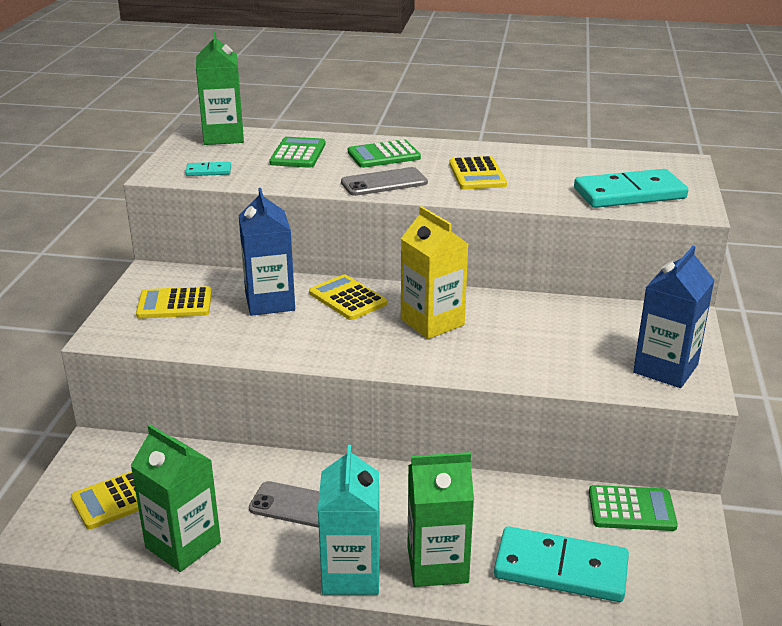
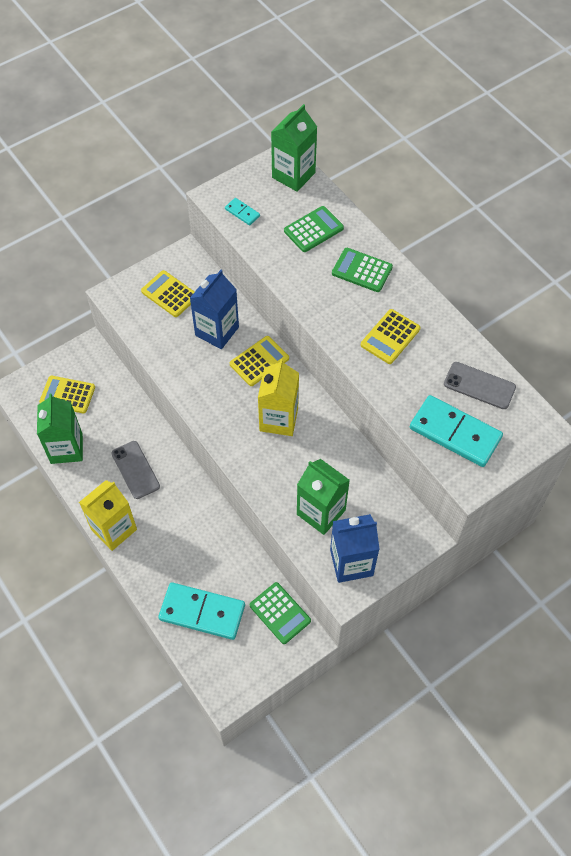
camera: 45 degrees right, 30 degrees up
yellow calculator [309,274,387,320] -> yellow calculator turned 45 degrees clockwise [230,336,289,386]
turquoise carton [318,445,380,595] -> yellow carton [79,480,137,551]
grey phone [341,167,428,196] -> grey phone moved to [444,362,516,409]
green carton [408,452,474,587] -> green carton moved to [297,459,350,535]
turquoise domino [494,526,629,602] -> turquoise domino turned 45 degrees counterclockwise [158,582,245,640]

